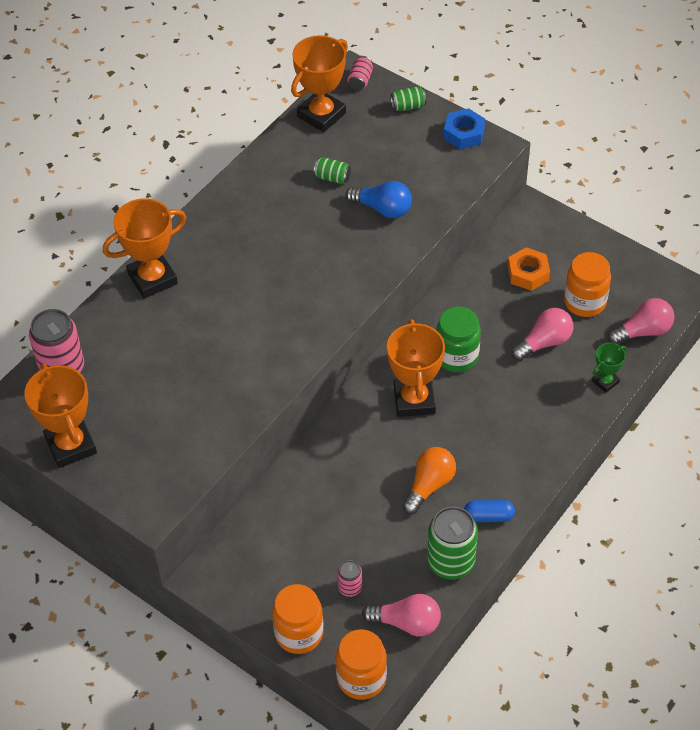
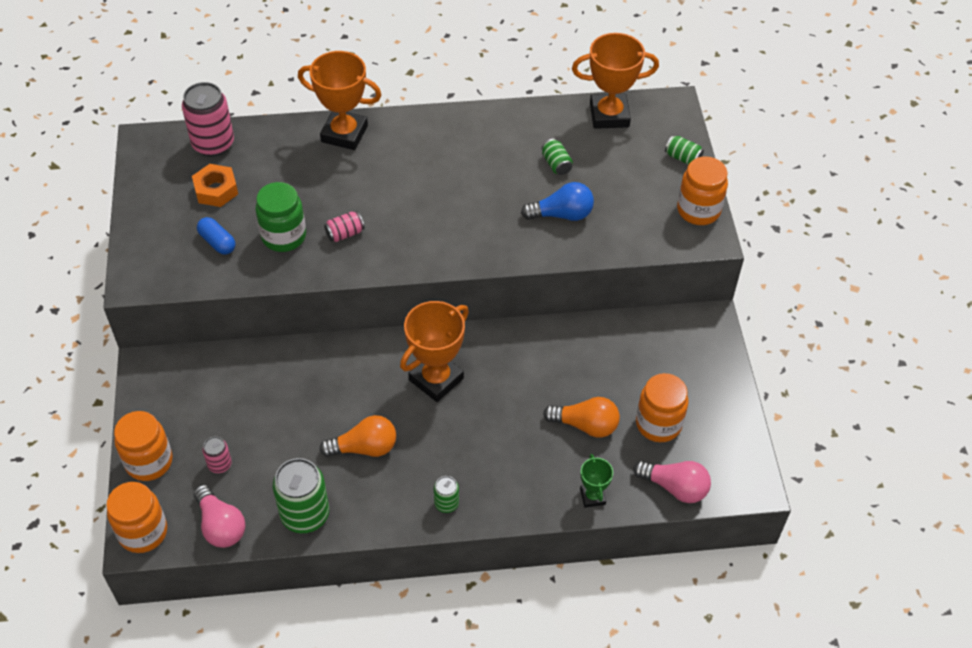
camera: 45 degrees right, 0 degrees up
orange trophy [25,364,97,468] -> none
blue light bulb [345,181,412,218] -> blue light bulb turned 75 degrees counterclockwise [521,182,594,221]
pink can [347,56,373,90] -> pink can moved to [324,211,365,242]
green jar [436,307,481,372] -> green jar moved to [255,182,306,252]
blue nut [444,108,485,149] -> orange jar [677,156,728,225]
blue capsule [464,500,515,522] -> blue capsule moved to [197,217,235,255]
orange nut [508,247,550,291] -> orange nut moved to [192,164,238,207]
pink light bulb [511,308,573,361] -> orange light bulb [543,397,620,438]
green trophy [592,343,626,393] -> green trophy turned 75 degrees clockwise [580,454,613,508]
none -> green can [434,476,459,513]

